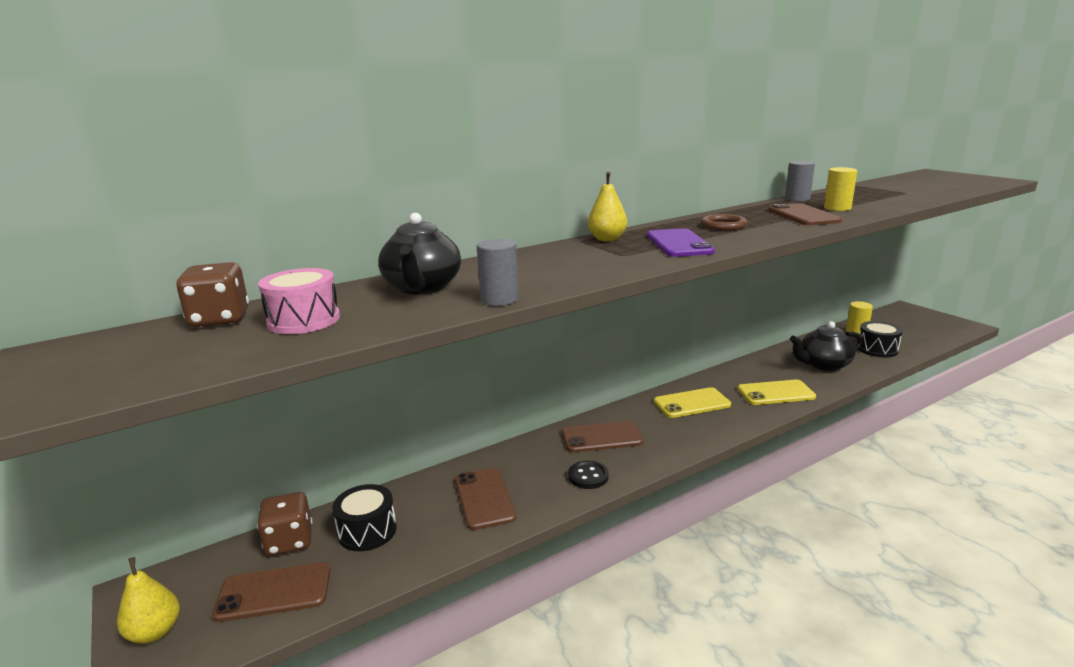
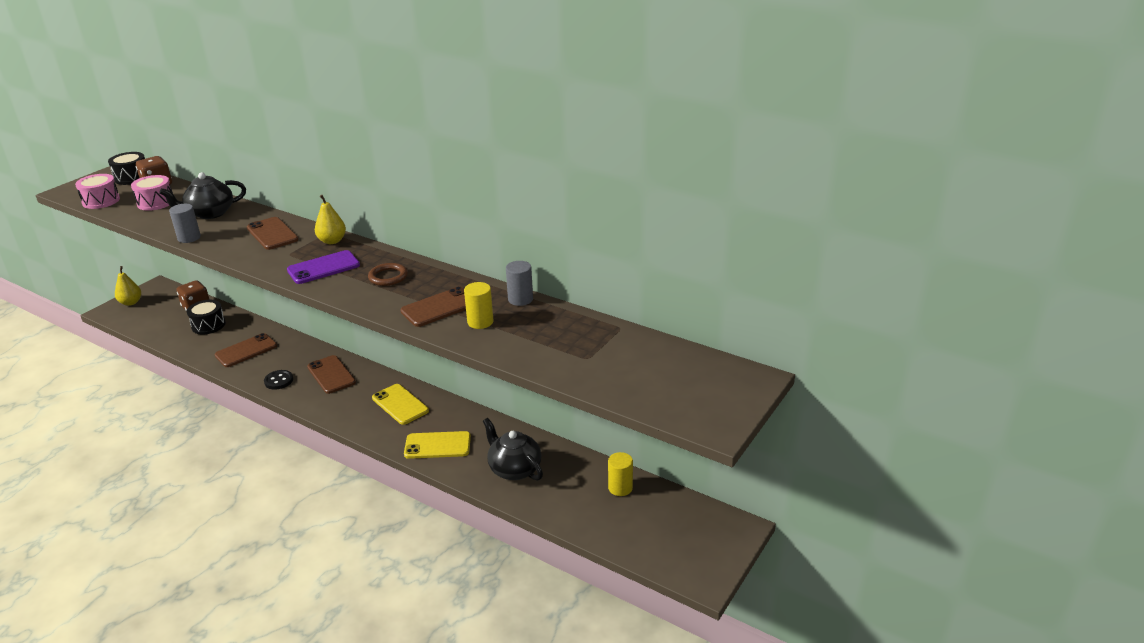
camera: 65 degrees right, 10 degrees up
brown phone [212,562,330,622] -> brown phone moved to [247,217,299,250]
yellow phone [738,380,816,405] -> yellow phone turned 60 degrees counterclockwise [404,431,471,459]
black drum [858,321,903,357] -> black drum moved to [108,152,145,185]
none -> pink drum [75,174,120,209]

